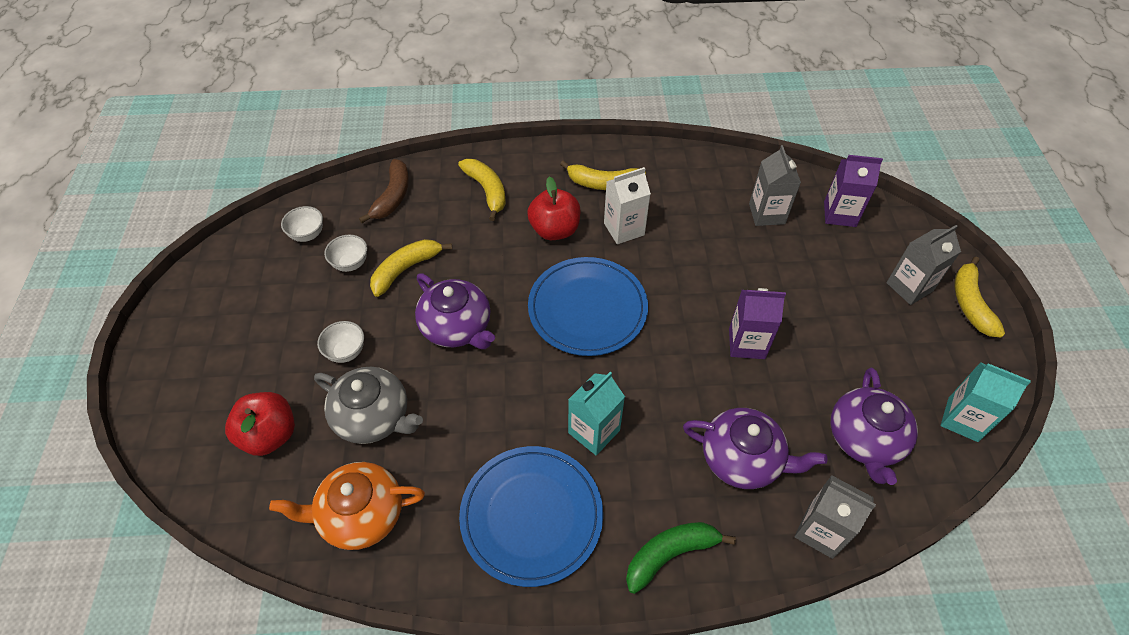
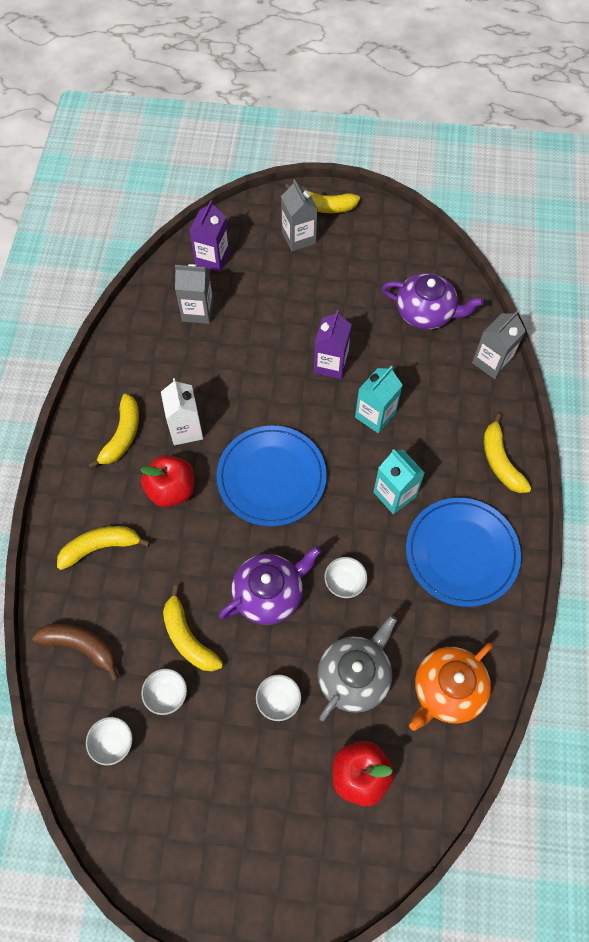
camera: 80 degrees left, 10 degrees up
orange teapot [269,462,425,550] -> orange teapot turned 45 degrees clockwise [409,643,492,731]
green banana [626,522,736,594] -> yellow banana [484,414,531,493]
purple teapot [683,408,828,489] -> none
turquoise carton [941,362,1031,442] -> turquoise carton moved to [355,366,403,434]
none -> white bowl [325,557,367,598]

